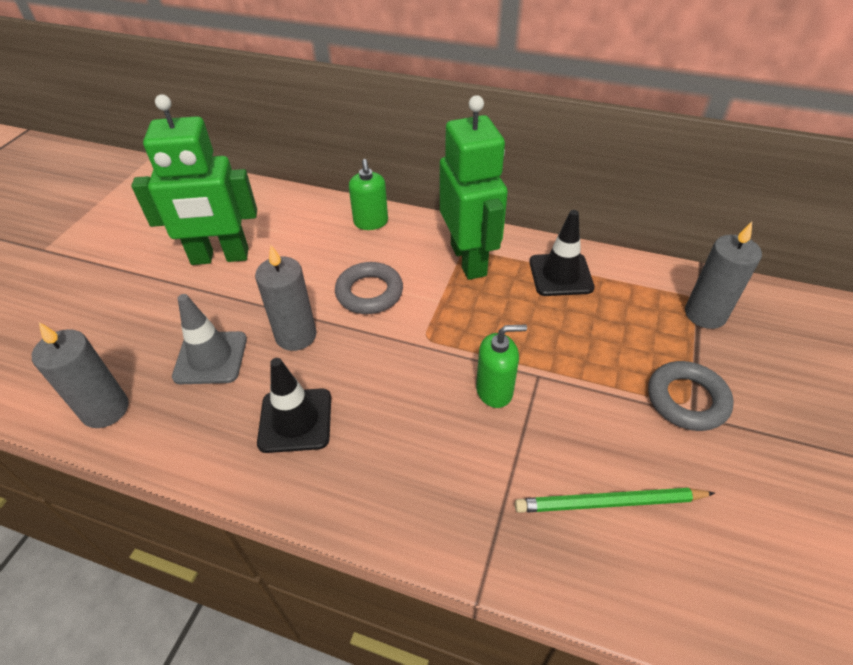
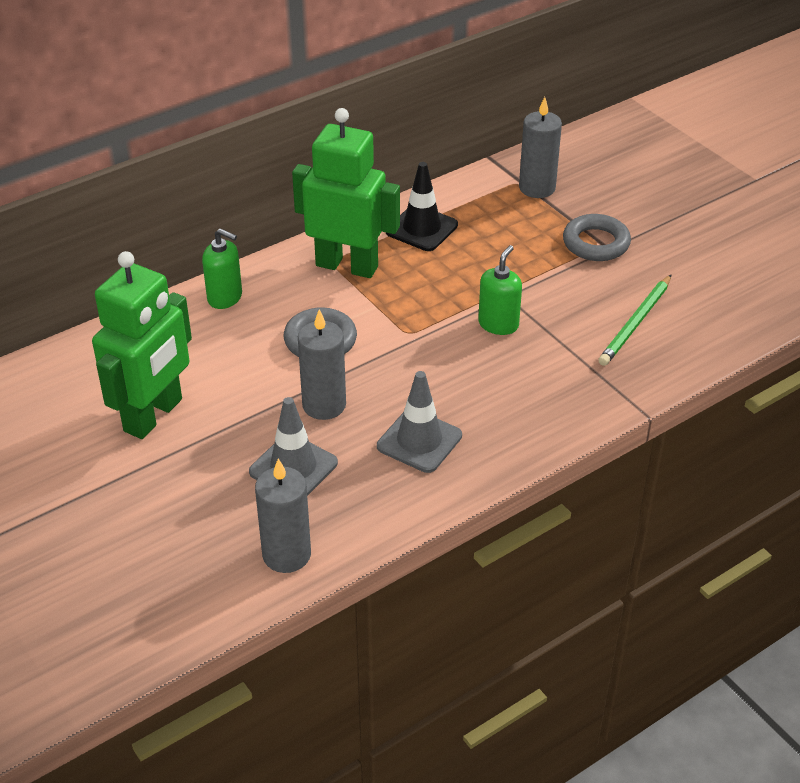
camera: 55 degrees left, 5 degrees down
black traffic cone [257,358,331,453] -> grey traffic cone [377,371,462,473]

